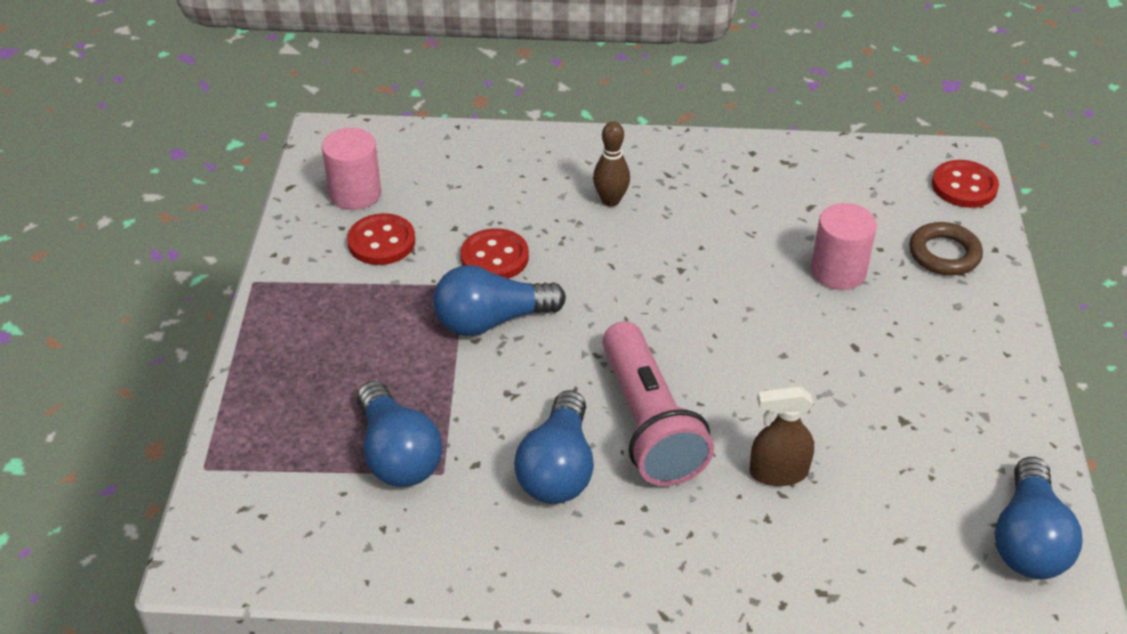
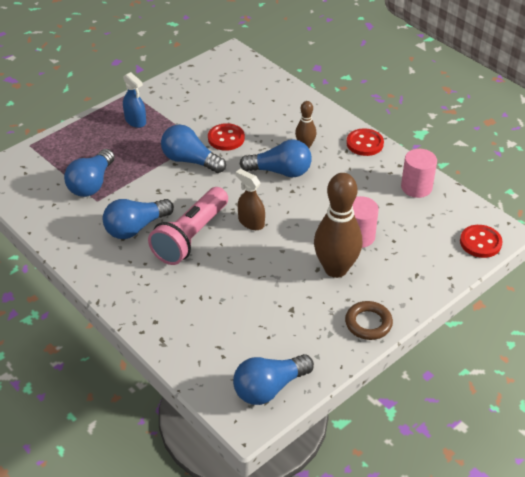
camera: 45 degrees right, 0 degrees up
pink cylinder [322,128,381,210] -> pink cylinder moved to [401,149,437,198]
red button [347,213,415,265] -> red button moved to [346,128,384,156]
brown spray bottle [750,386,814,486] -> brown spray bottle moved to [236,169,265,230]
brown ring [909,222,983,275] -> brown ring moved to [345,301,393,340]
none -> blue spray bottle [123,72,146,128]
none -> blue light bulb [240,139,312,177]
none -> brown bowling pin [314,173,362,278]

